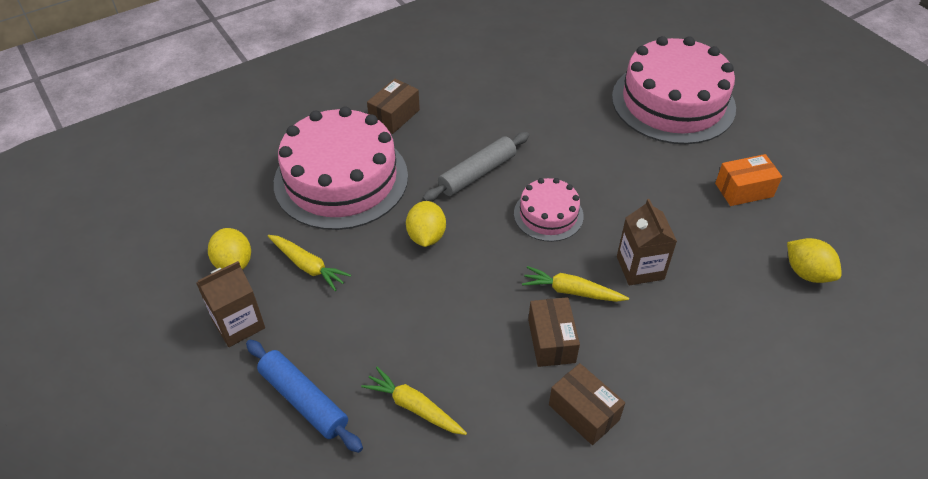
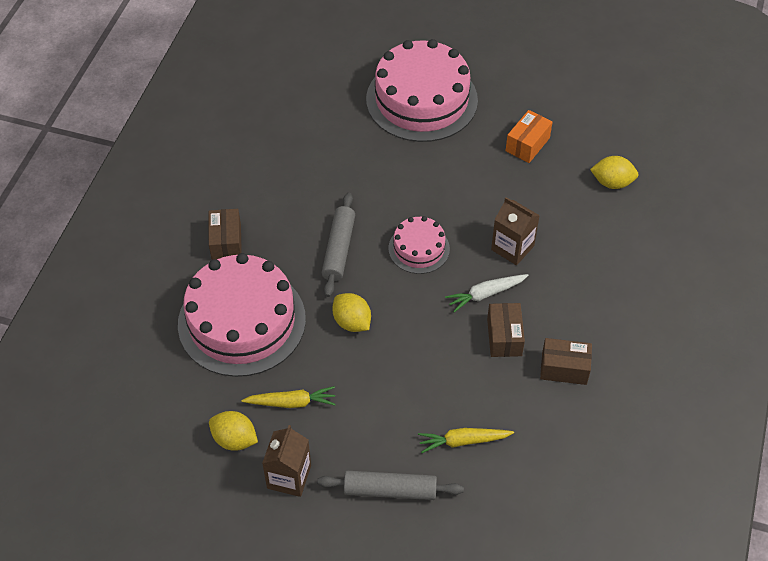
camera: 40 degrees left, 5 degrees up
blue rolling pin [246,339,363,453] -> grey rolling pin [317,471,464,500]
yellow carrot [522,266,629,302] -> white carrot [445,274,528,312]
brown box [528,297,580,367] -> brown box turned 45 degrees clockwise [487,303,525,357]

